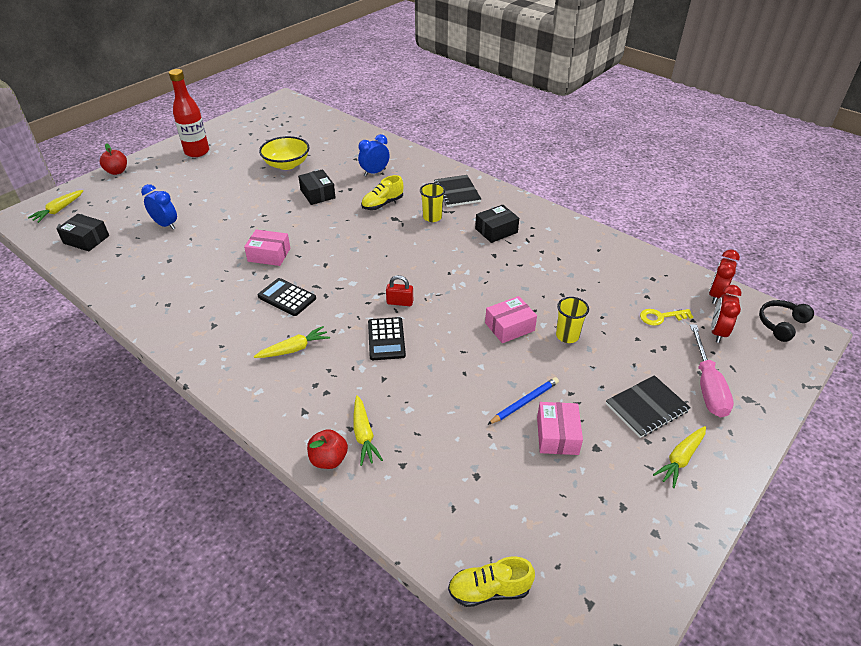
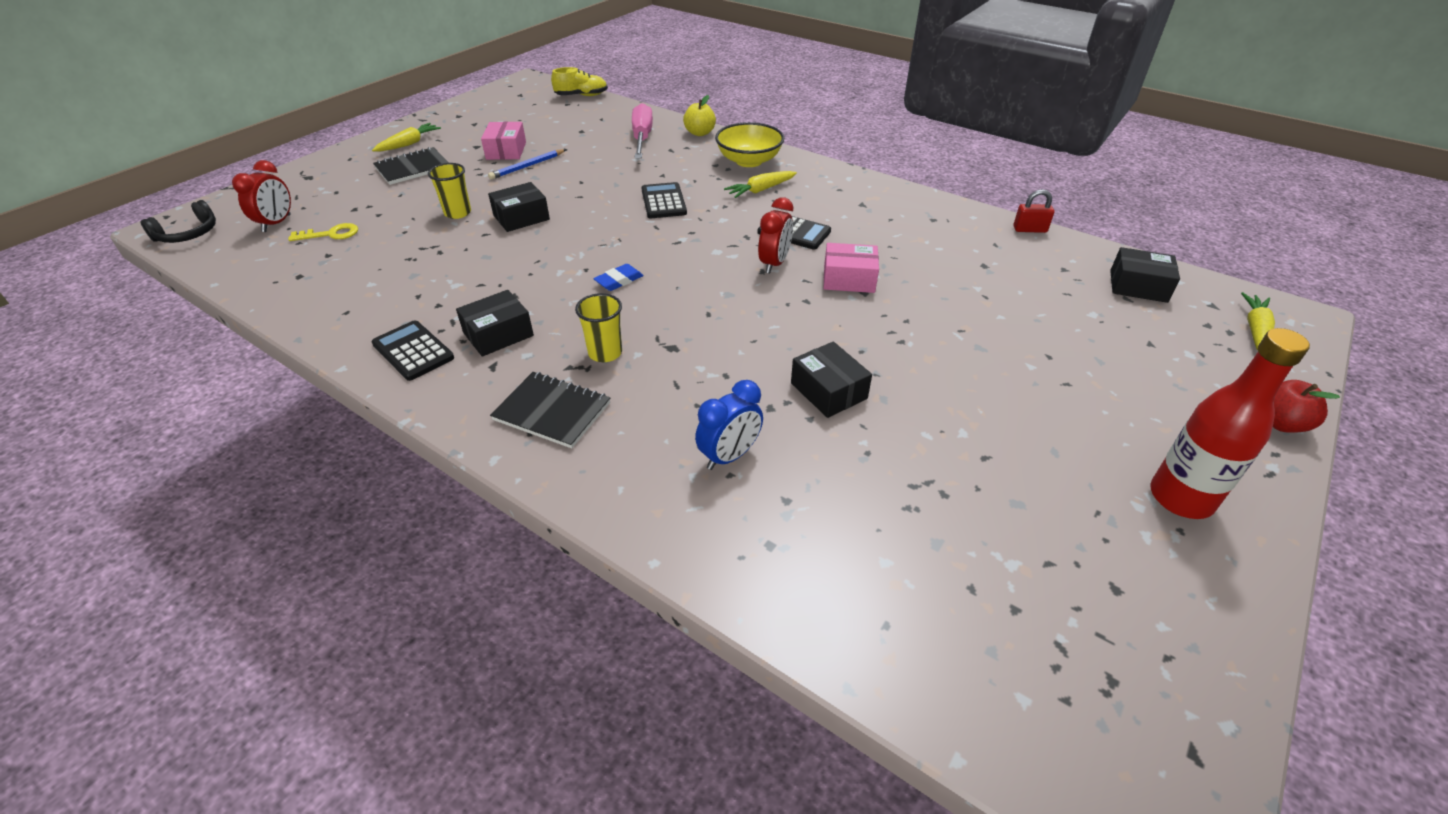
camera: 175 degrees right, 0 degrees up
blue clock [141,184,177,230] -> none
yellow bowl [259,136,309,170] -> yellow bowl moved to [715,122,784,167]
red apple [307,429,348,469] -> yellow apple [683,95,716,136]
yellow carrot [354,395,383,466] -> none
yellow shoe [361,175,403,210] -> none
red padlock [386,275,413,306] -> red padlock moved to [1013,189,1054,233]
black notebook [434,175,481,207] -> black notebook turned 45 degrees counterclockwise [490,372,610,448]
pink box [485,296,537,343] -> black box [488,182,550,232]
pink screwdriver [690,324,734,418] -> pink screwdriver moved to [632,103,653,158]
red clock [709,250,740,304] -> red clock moved to [758,197,793,274]
none -> black calculator [372,320,454,381]
none -> blue eraser [594,264,644,291]

